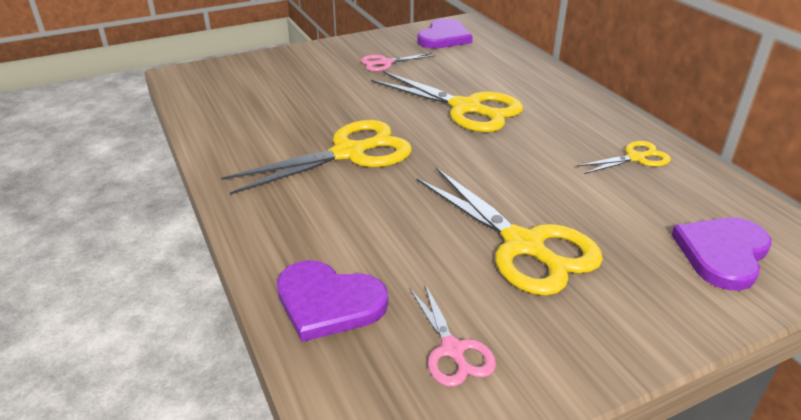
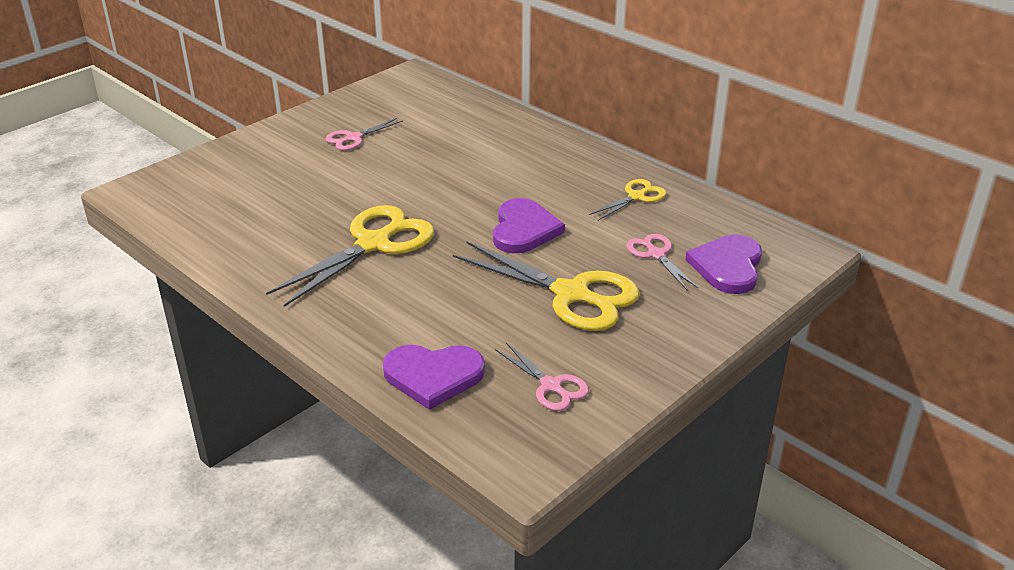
camera: 20 degrees left, 0 degrees up
yellow scissors [371,71,523,132] -> none
purple heart [417,19,473,49] -> purple heart moved to [493,198,565,253]
none -> pink scissors [626,234,698,290]

